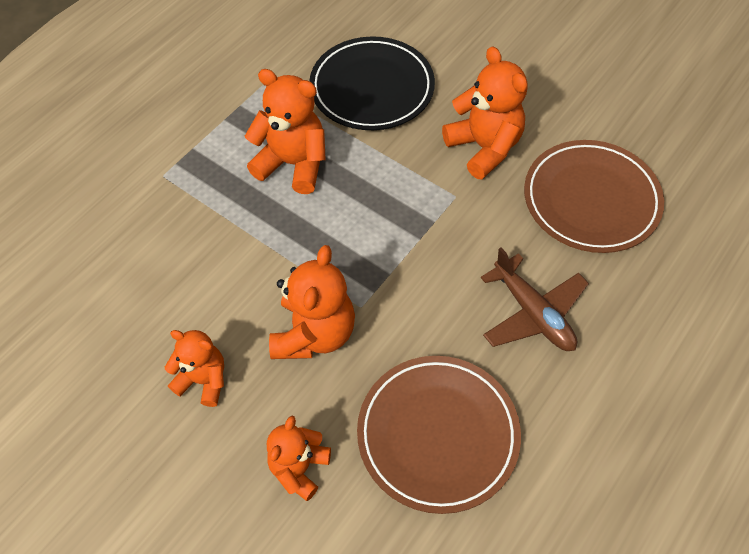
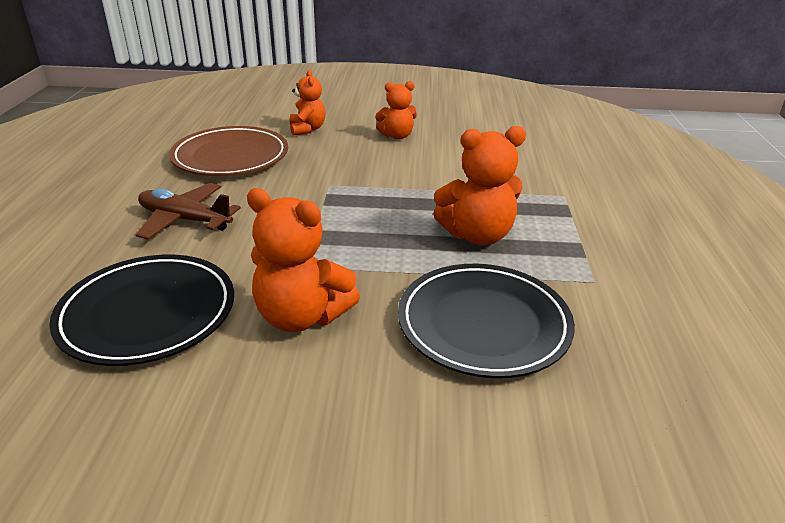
camera: 145 degrees right, 25 degrees down
orange teddy bear [269,245,355,359] -> none
brown plate [524,140,664,253] -> black plate [49,255,234,366]

